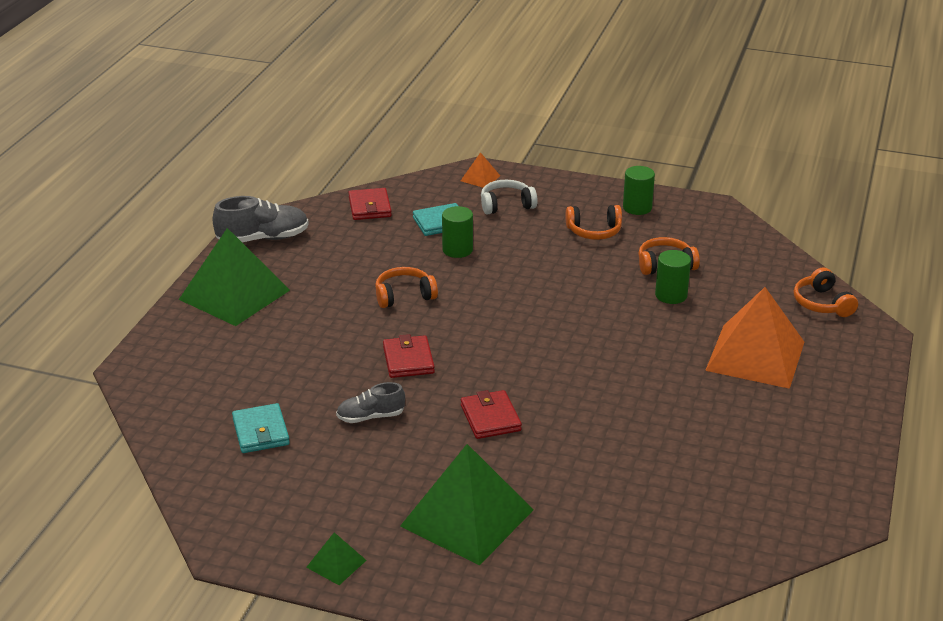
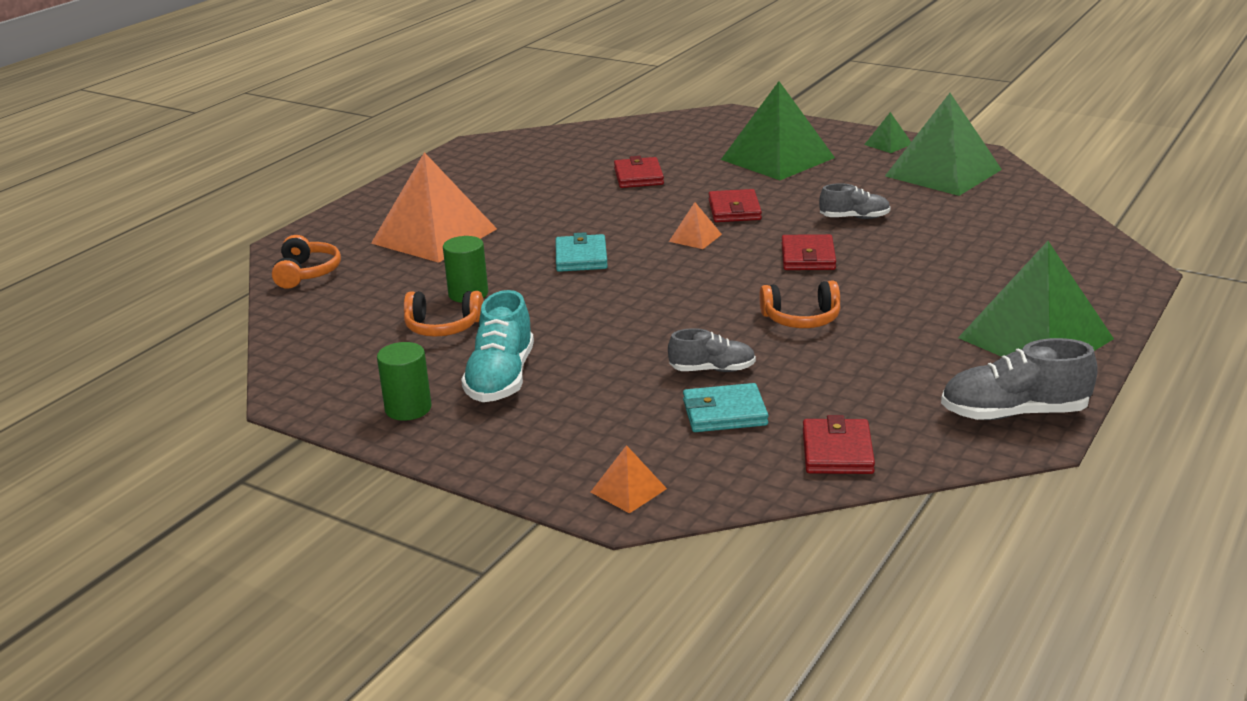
camera: 165 degrees left, 5 degrees down
turquoise wallet [232,403,290,453] -> turquoise wallet moved to [556,232,608,272]
green cylinder [442,206,473,258] -> grey shoe [668,328,756,372]
white headphones [481,180,538,215] -> none
orange headphones [566,205,622,240] -> turquoise shoe [461,290,534,402]
none -> red wallet [614,156,664,188]
none -> orange pyramid [669,202,722,249]
none -> green pyramid [885,93,1002,196]

